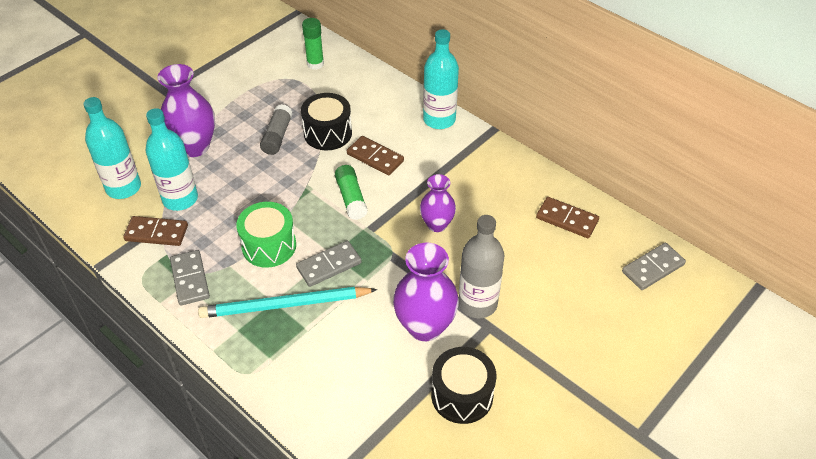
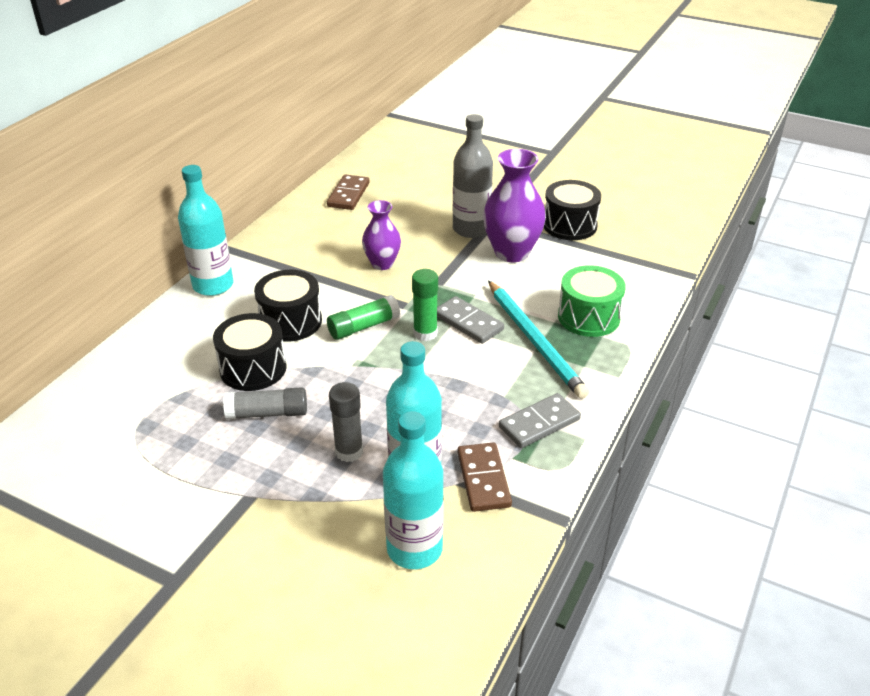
camera: 105 degrees left, 10 degrees down
purple vase [157,64,215,157] -> none
green drum [236,202,296,268] -> green drum moved to [558,265,626,337]
green glue stick [302,18,324,70] -> green glue stick moved to [412,269,438,341]
brown domino [347,136,404,175] -> black drum [254,270,322,342]
grey domino [622,243,686,290] -> none
none -> grey glue stick [329,382,363,462]

